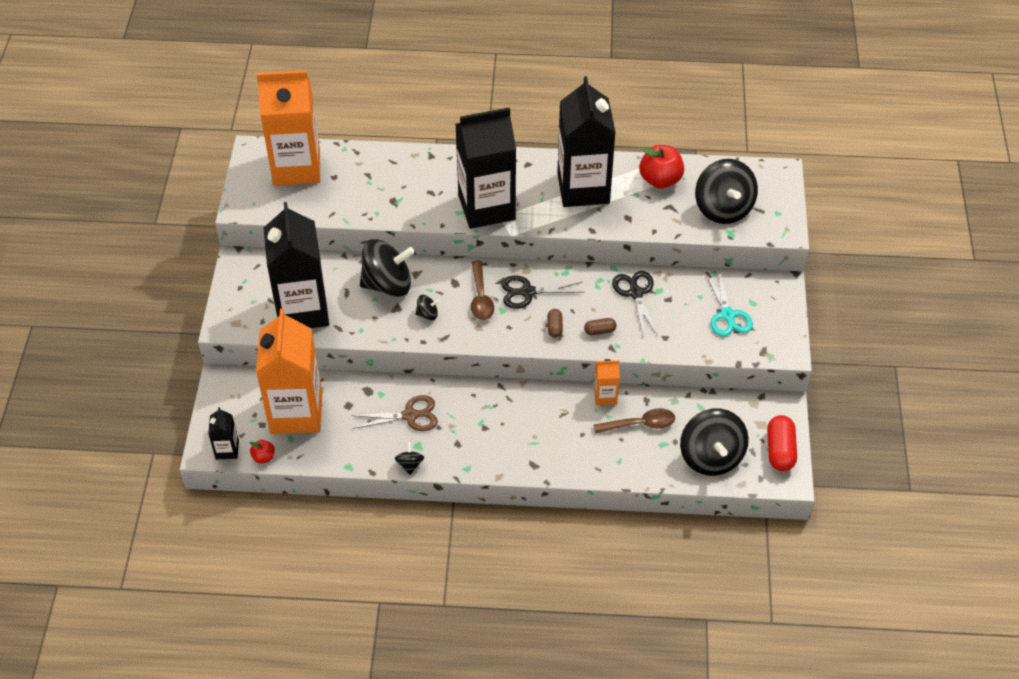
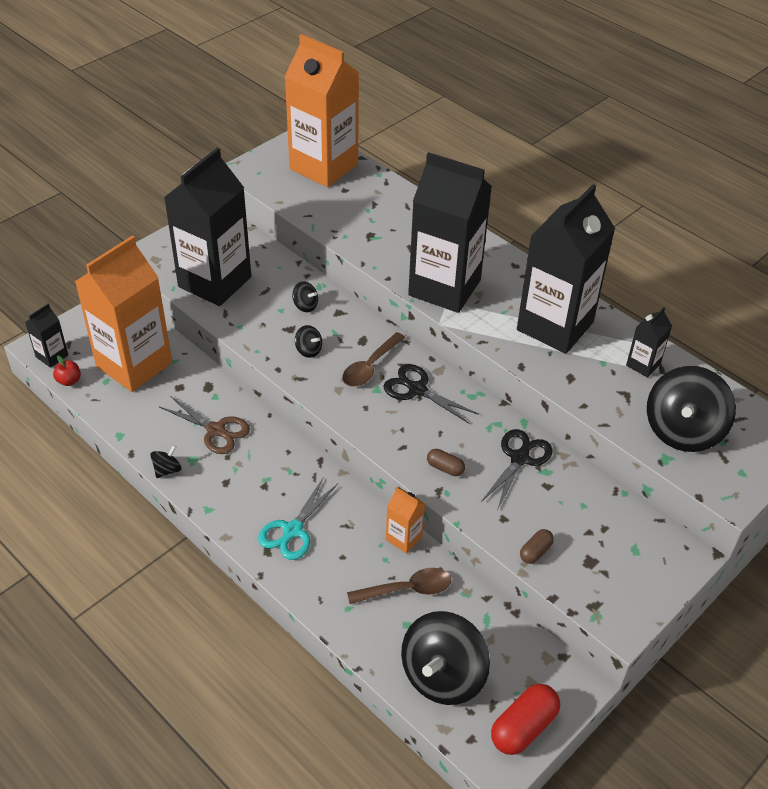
camera: 40 degrees right, 5 degrees down
black spinning top [360,239,415,297] -> black spinning top [292,281,318,312], size x0.43
brown capsule [547,309,563,338] -> brown capsule moved to [520,529,554,564]
brown spoon [593,408,675,434] -> brown spoon turned 45 degrees counterclockwise [347,568,451,604]
red apple [639,145,684,189] -> black carton [626,308,672,378]
turquoise scissors [705,272,753,337] -> turquoise scissors moved to [258,478,338,560]

